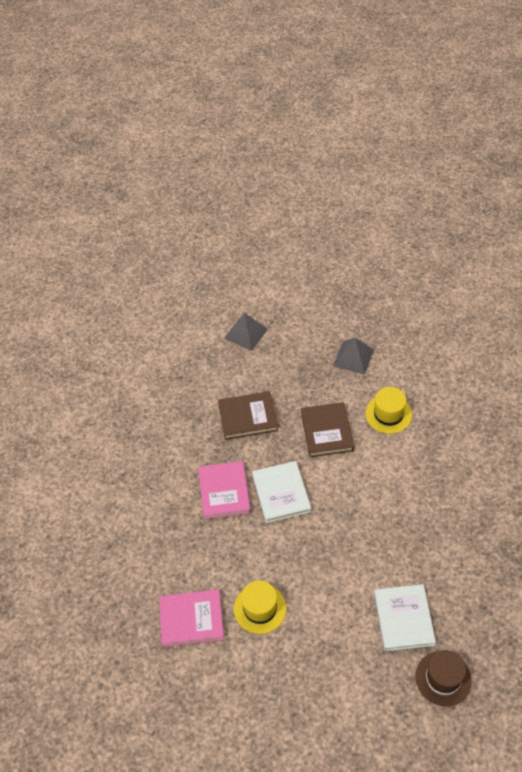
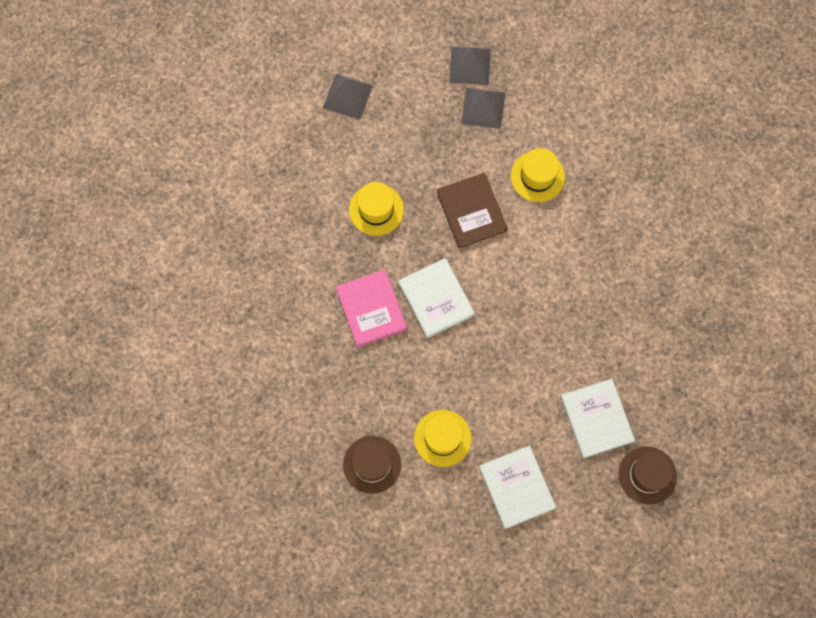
camera: 15 degrees left, 20 degrees up
pink book [159,589,224,647] -> brown hat [343,436,401,494]
brown book [218,391,278,440] -> yellow hat [349,182,404,236]
none -> grey pyramid [449,47,491,85]
none -> white book [479,446,556,529]

